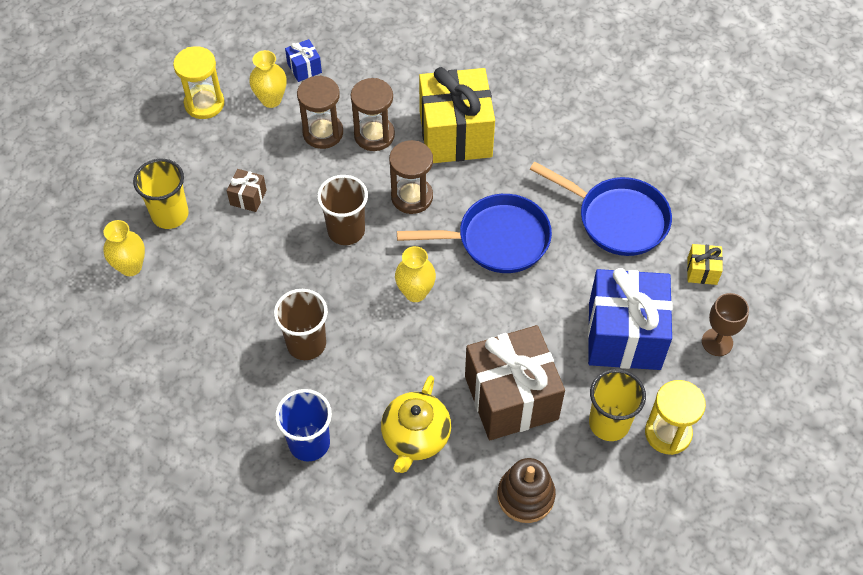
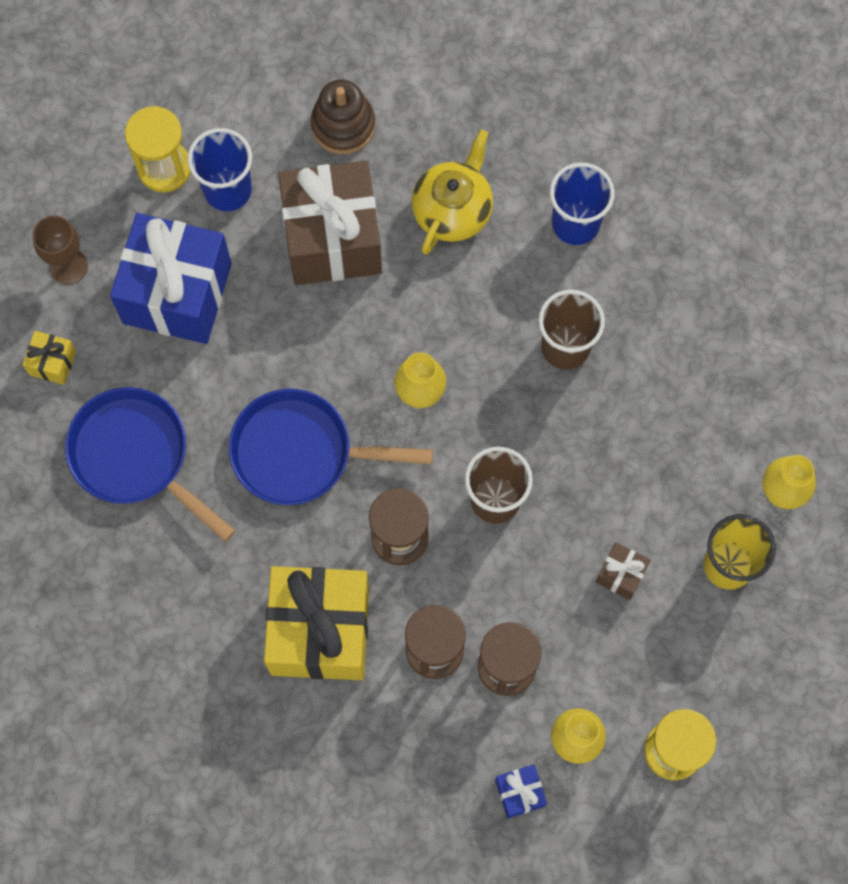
camera: 170 degrees left, 15 degrees up
yellow cup [589,369,646,441] -> blue cup [188,128,252,211]

